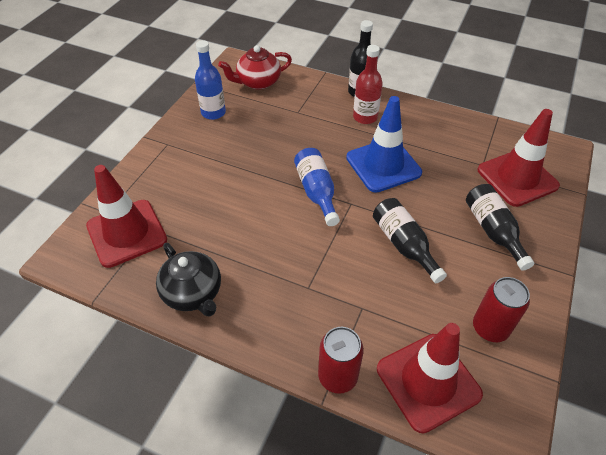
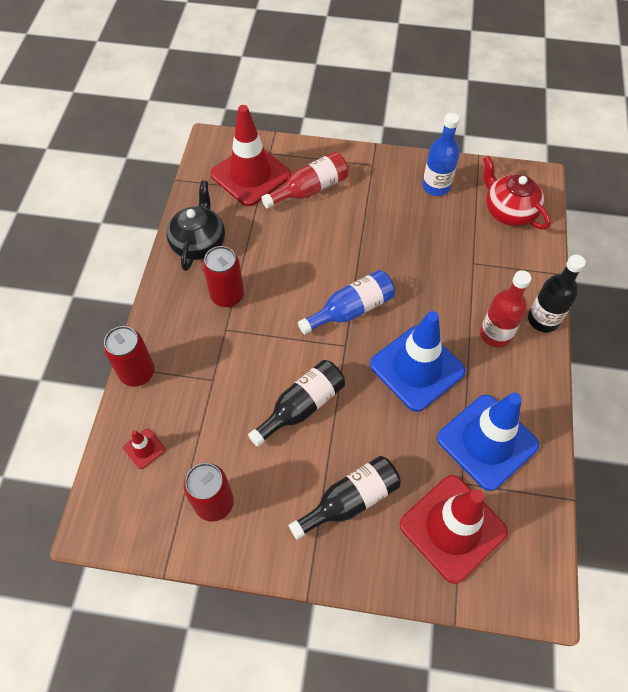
camera: 75 degrees right, 10 degrees up
black teapot [156,243,221,316] -> black teapot turned 150 degrees clockwise [166,181,225,271]
red traffic cone [377,323,483,433] -> red traffic cone [123,429,165,469], size x0.42
none -> red can [203,246,244,307]
none -> red bottle [261,152,348,209]
none -> blue traffic cone [437,393,539,491]

